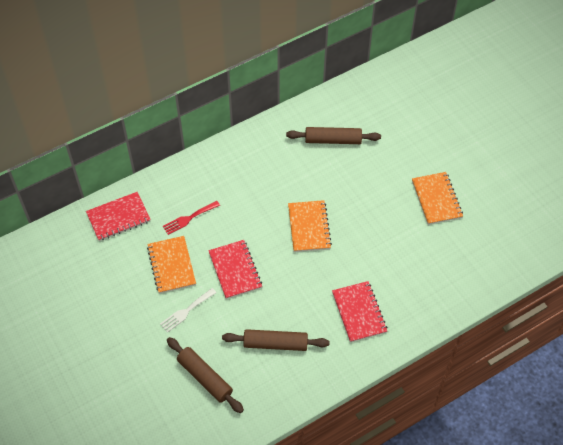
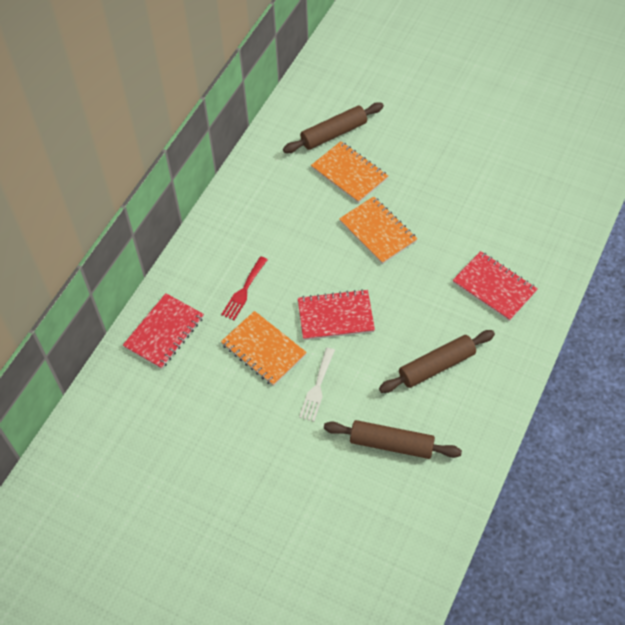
camera: 30 degrees left, 0 degrees up
red notebook [208,240,262,299] -> red notebook turned 45 degrees counterclockwise [298,289,375,340]
orange notebook [412,172,463,225] -> orange notebook moved to [311,141,388,203]

